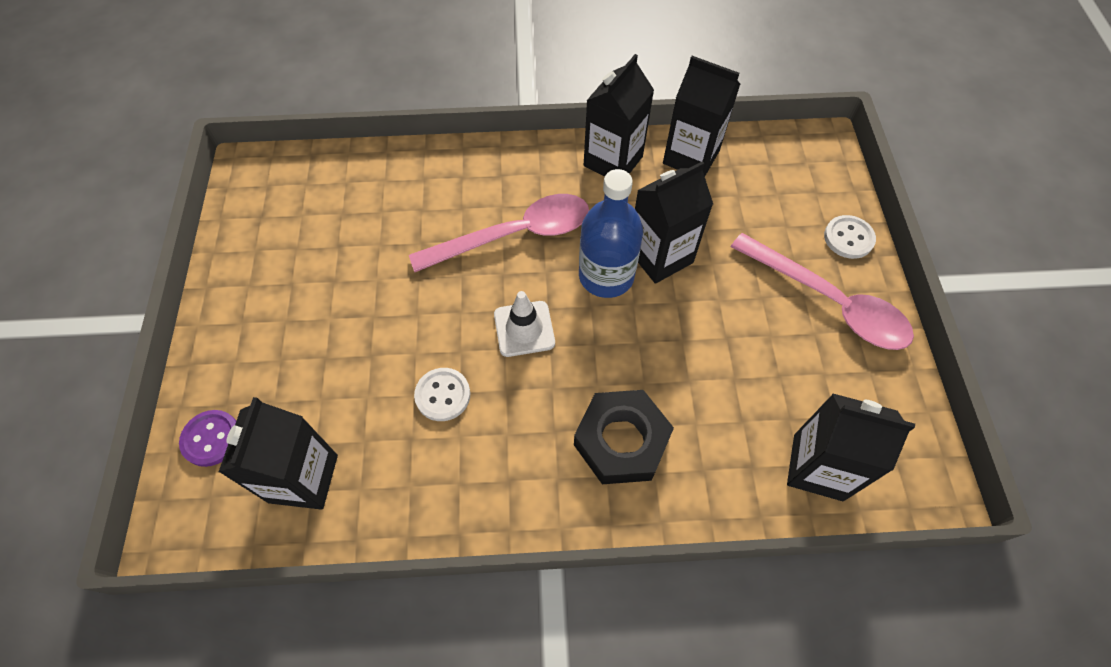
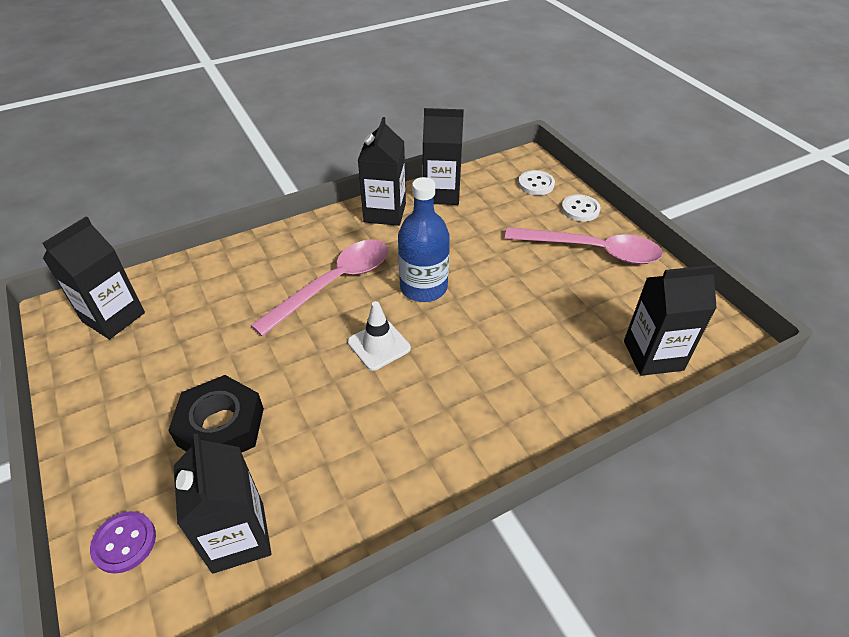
camera: 25 degrees left, 15 degrees down
white button [414,368,470,421] -> white button moved to [518,170,555,195]
black nut [574,390,674,484] -> black nut moved to [168,375,264,453]
black carton [635,161,713,284] -> black carton moved to [43,216,145,339]

